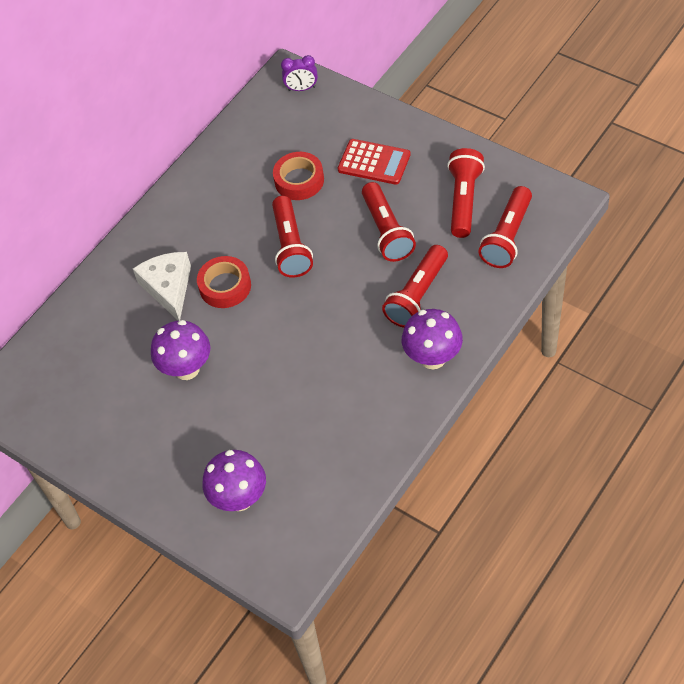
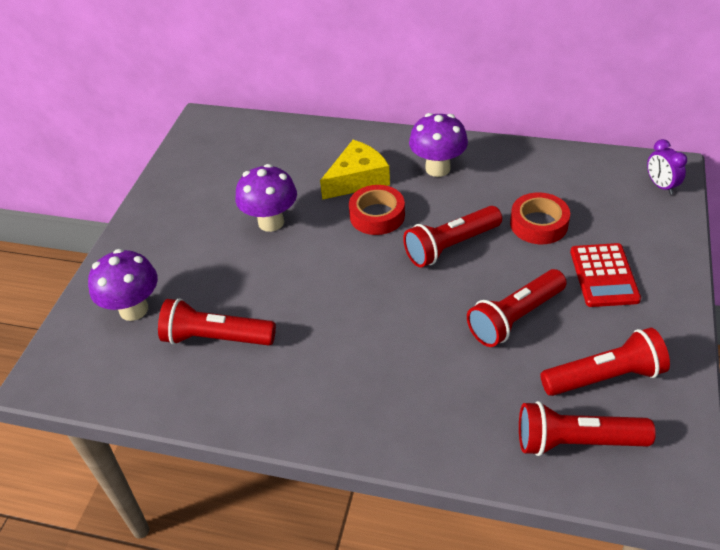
camera: 65 degrees right, 10 degrees down
white cheese [133,252,191,321] -> yellow cheese [320,140,390,200]
red flashlight [382,245,448,328] -> red flashlight moved to [158,298,276,345]
purple mushroom [402,309,463,369] -> purple mushroom moved to [409,113,468,177]

